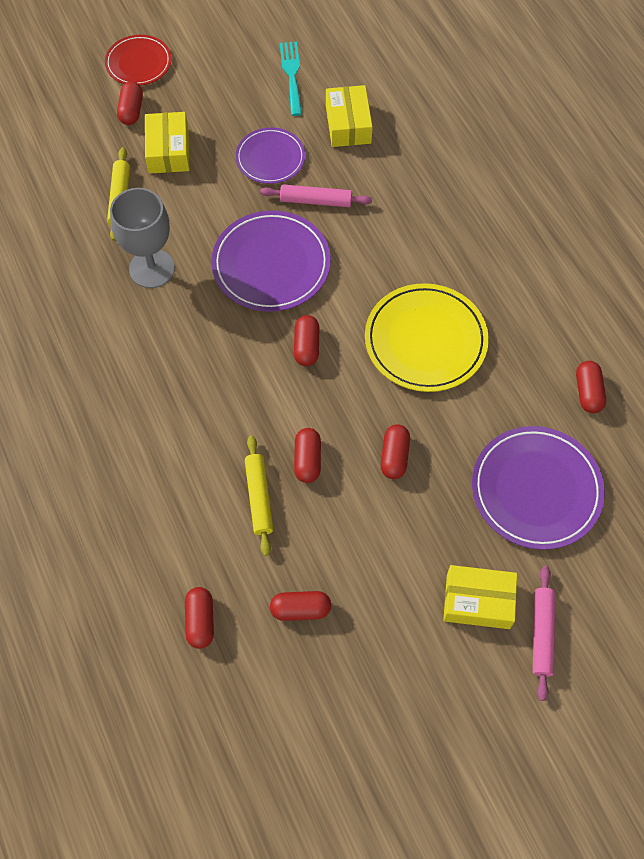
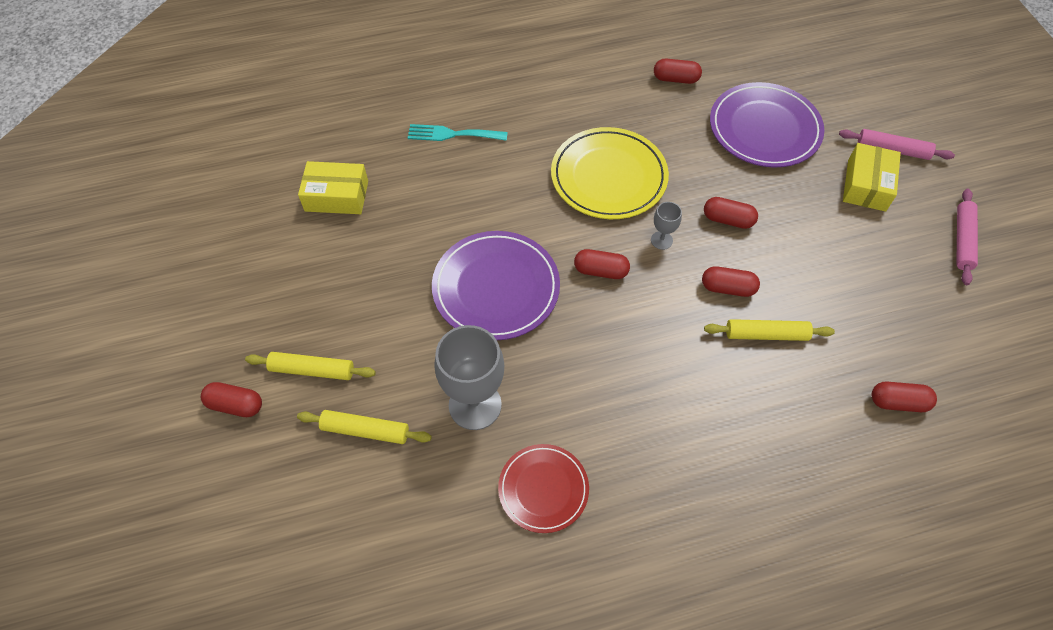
camera: 80 degrees left, 5 degrees down
red plate [105,35,172,86] -> red plate moved to [498,444,589,533]
yellow box [145,112,190,174] -> yellow rolling pin [245,352,376,380]
purple plate [236,128,305,184] -> none
pink rolling pin [260,184,372,207] -> pink rolling pin moved to [956,189,978,285]
red capsule [270,591,331,621] -> none
turquoise fork [280,42,302,116] -> turquoise fork moved to [408,124,508,141]
none -> grey goblet [651,202,682,250]

